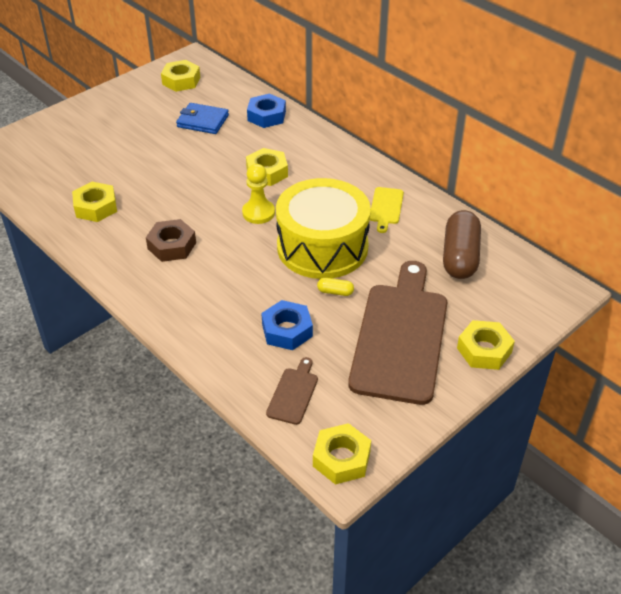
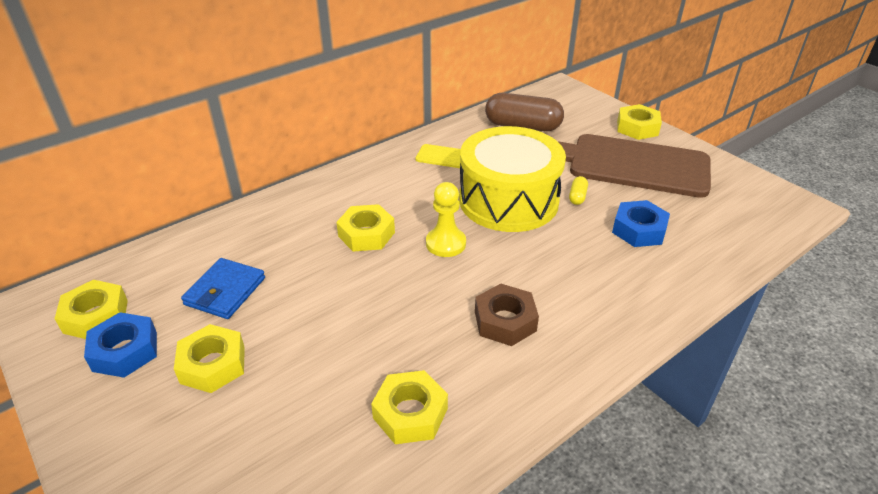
camera: 85 degrees left, 5 degrees down
blue nut [247,94,286,128] -> blue nut moved to [84,312,157,378]
brown cutting board [266,357,318,425] -> none
yellow nut [313,423,371,485] -> yellow nut moved to [174,324,245,393]

